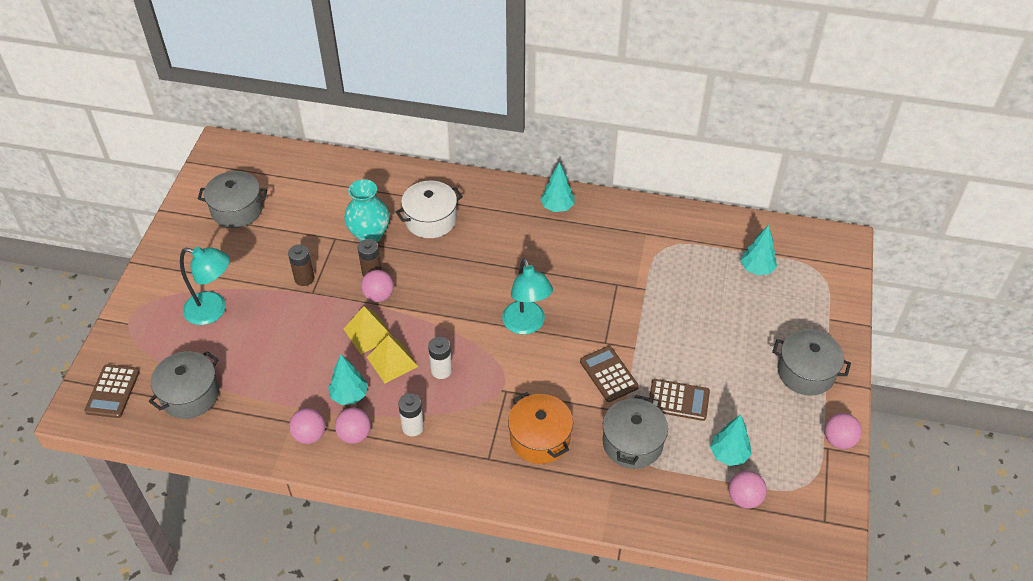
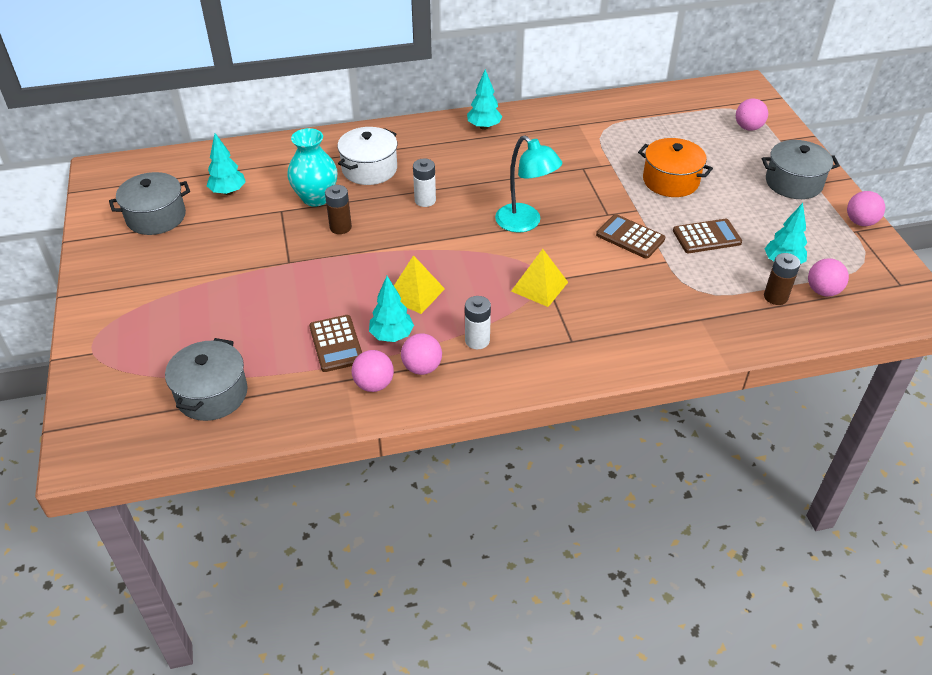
camera: 25 degrees left, 5 degrees down
brown calculator [84,364,140,418] -> brown calculator moved to [309,315,362,372]
turquoise lamp [180,247,230,325] -> none
brown battery [288,245,315,286] -> brown battery moved to [764,253,800,305]
yellow pyramid [344,306,393,354] -> yellow pyramid moved to [511,249,568,307]
pink ball [361,270,394,302] -> pink ball moved to [736,98,768,131]
white battery [428,336,452,379] -> white battery moved to [413,159,436,207]
orange pot [508,392,573,464] -> orange pot moved to [638,138,713,197]
grey pot [603,395,668,469] -> none
turquoise tree [740,225,777,275] -> turquoise tree moved to [207,133,246,195]

